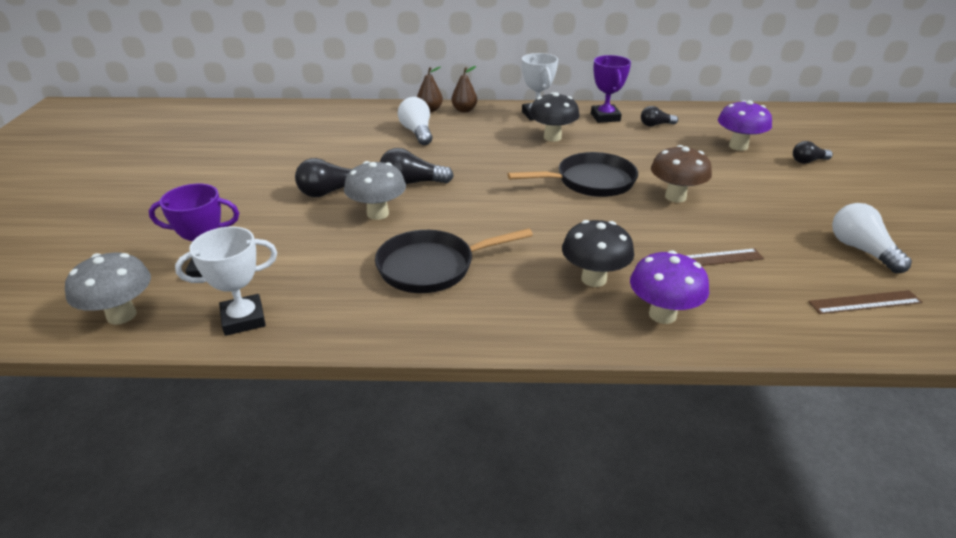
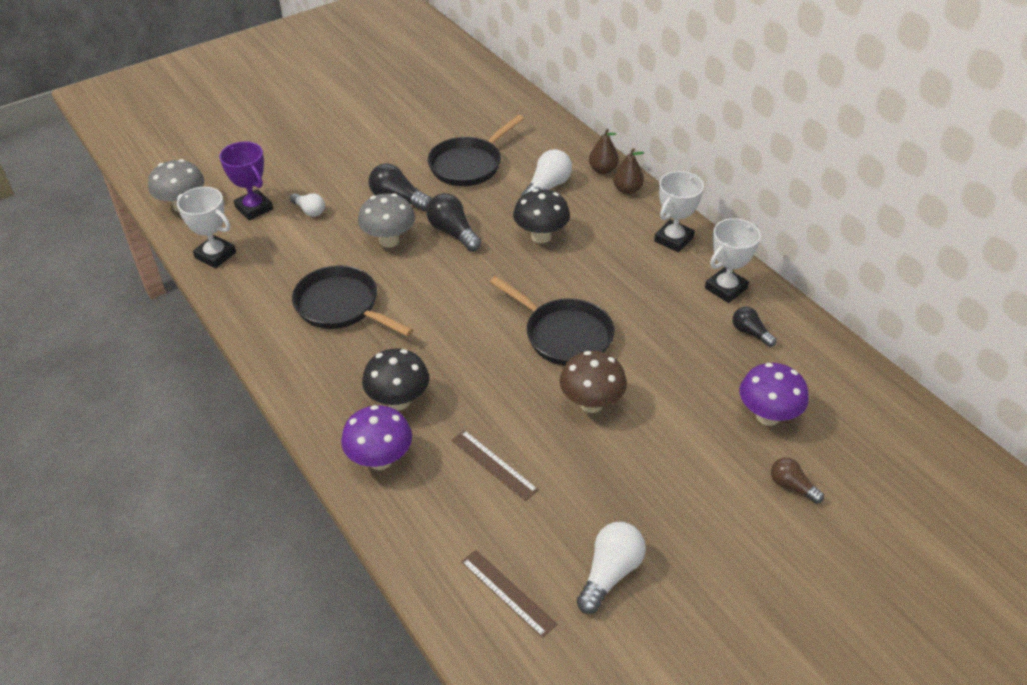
camera: 55 degrees right, 10 degrees up
black mushroom [529,92,580,142] -> black mushroom moved to [513,189,570,243]
purple trophy [591,55,631,123] -> white trophy [705,218,761,303]
black light bulb [793,141,833,164] -> brown light bulb [771,457,824,504]
none -> white light bulb [290,193,325,217]
none -> black pan [428,115,524,186]

